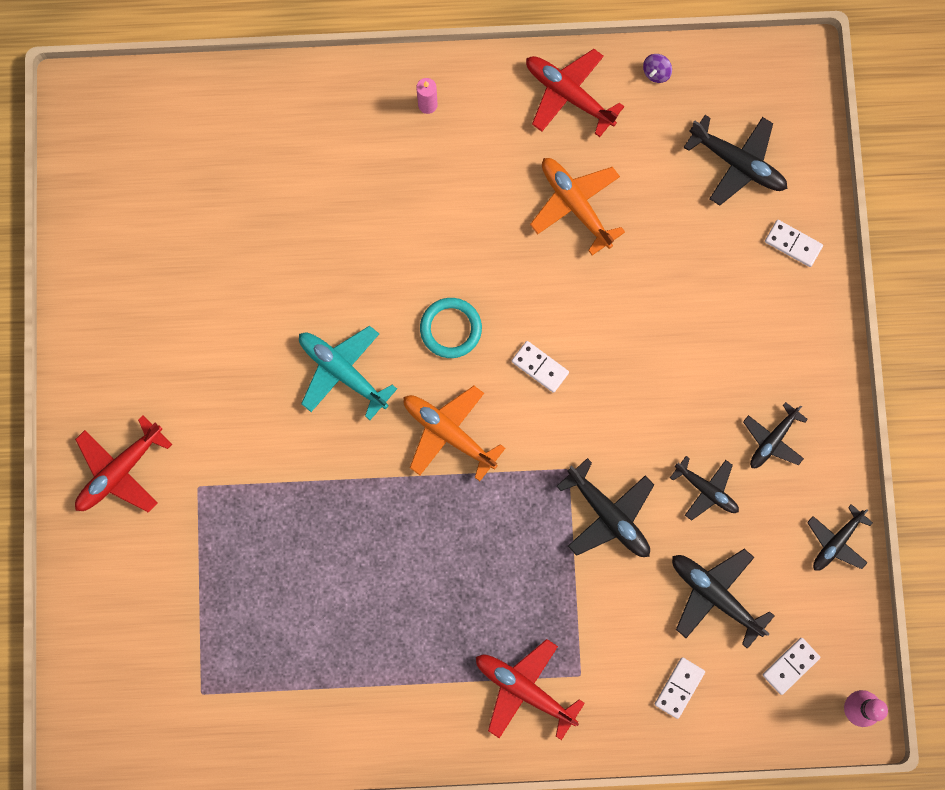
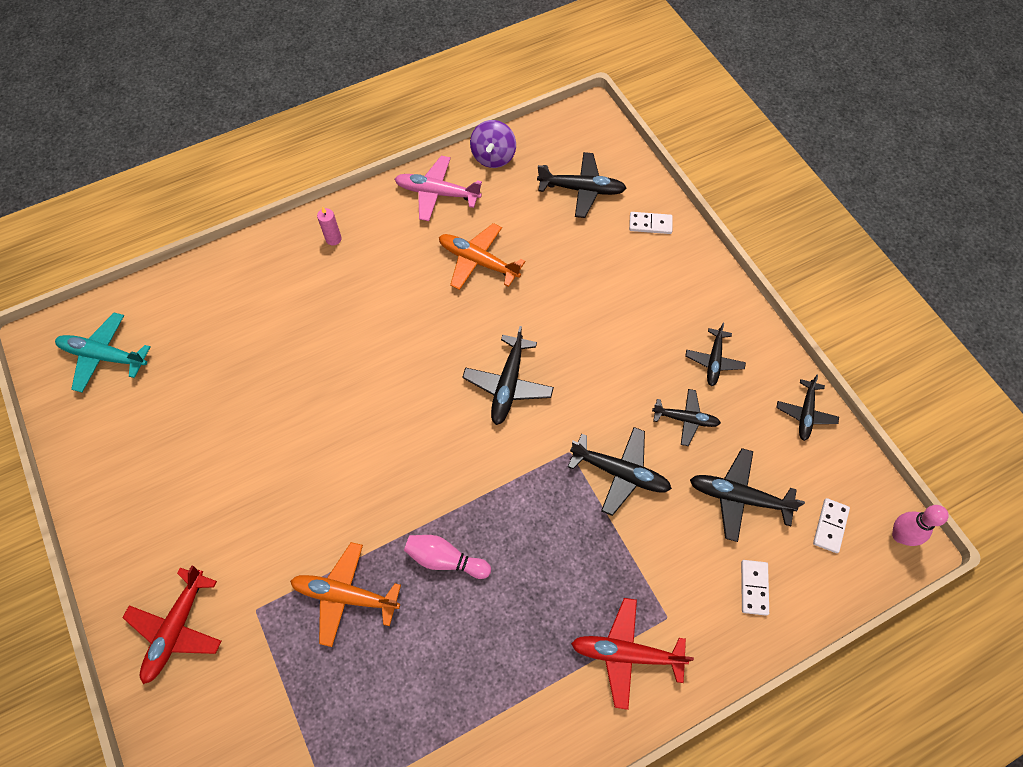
camera: 25 degrees left, 15 degrees down
turquoise plane [299,326,397,420] -> turquoise plane moved to [55,313,150,392]
orange plane [404,386,505,481] -> orange plane moved to [290,542,401,647]
turquoise ring [420,298,482,358] -> none
white domino [512,341,569,393] -> black plane [462,326,554,425]
red plane [526,49,625,137] -> pink plane [395,156,482,221]
purple spinning top [643,54,672,83] -> purple spinning top [470,120,516,168], size x1.91
none -> pink bowling pin [404,535,491,579]

